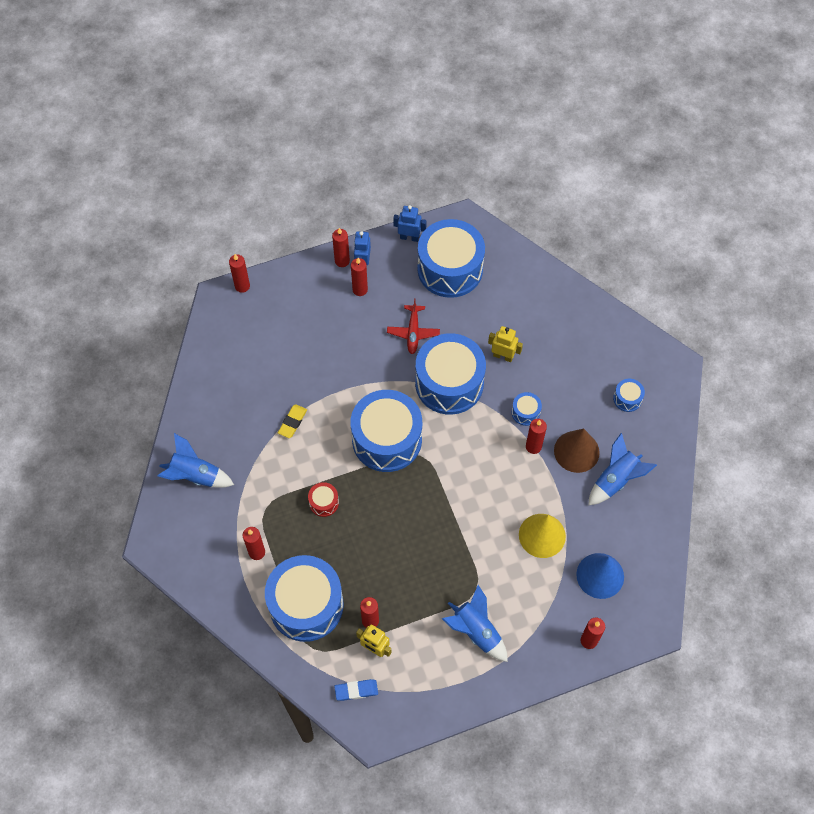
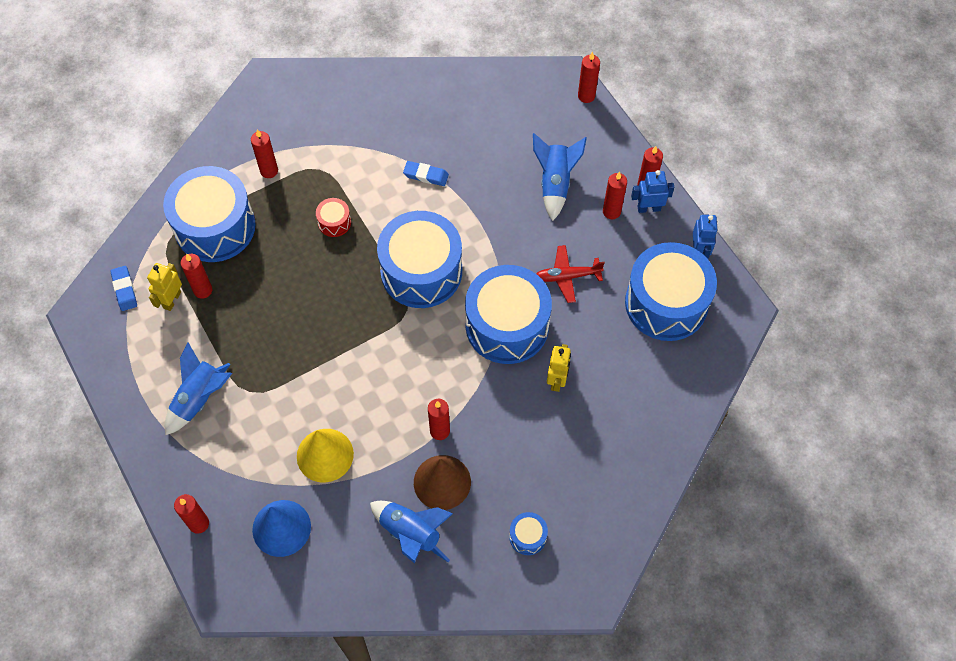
camera: 80 degrees right, 0 degrees up
blue rocket [158,433,234,488] -> blue rocket moved to [533,133,587,221]
yellow eraser [278,404,307,438] -> blue eraser [403,161,449,186]
blue drum [512,392,542,426] -> none

